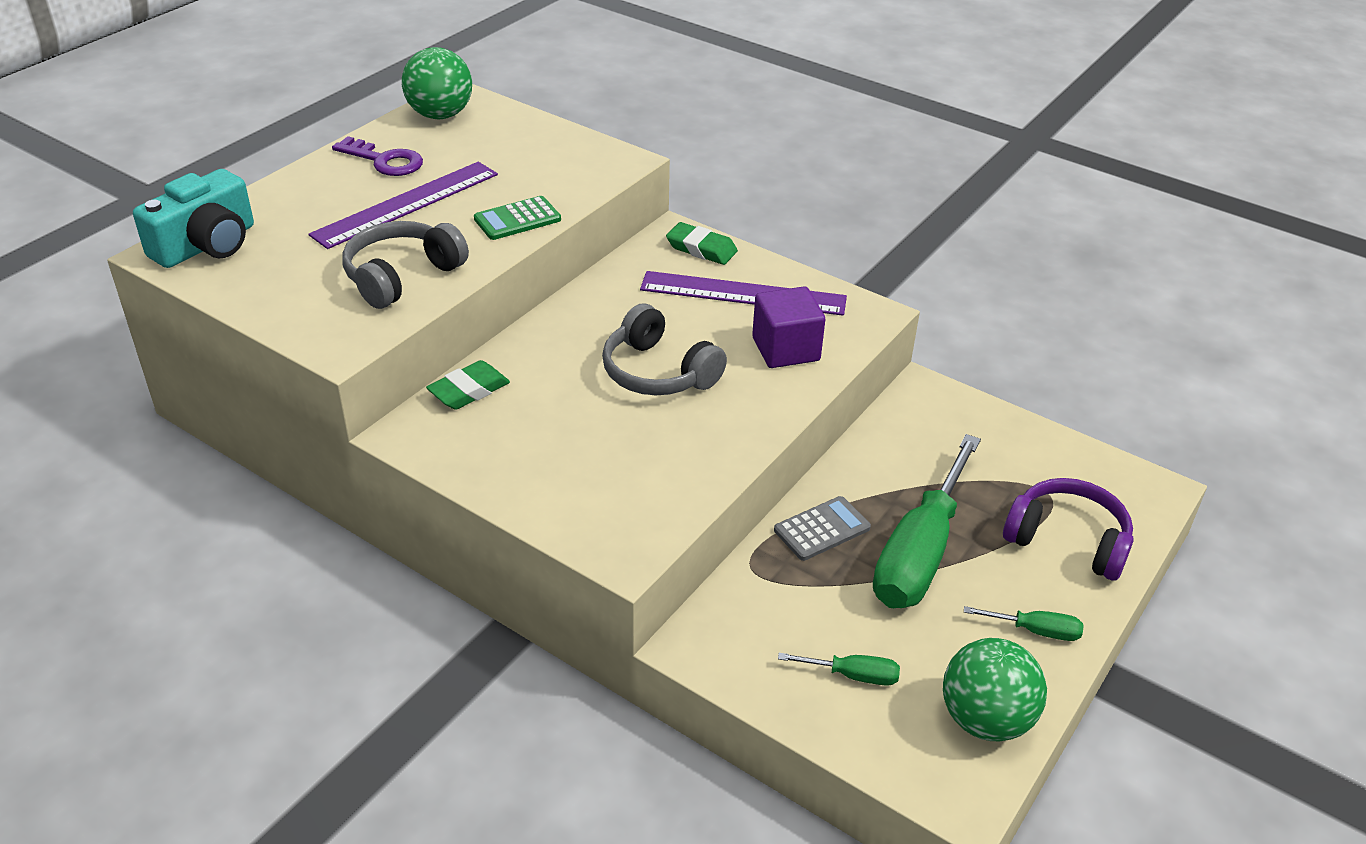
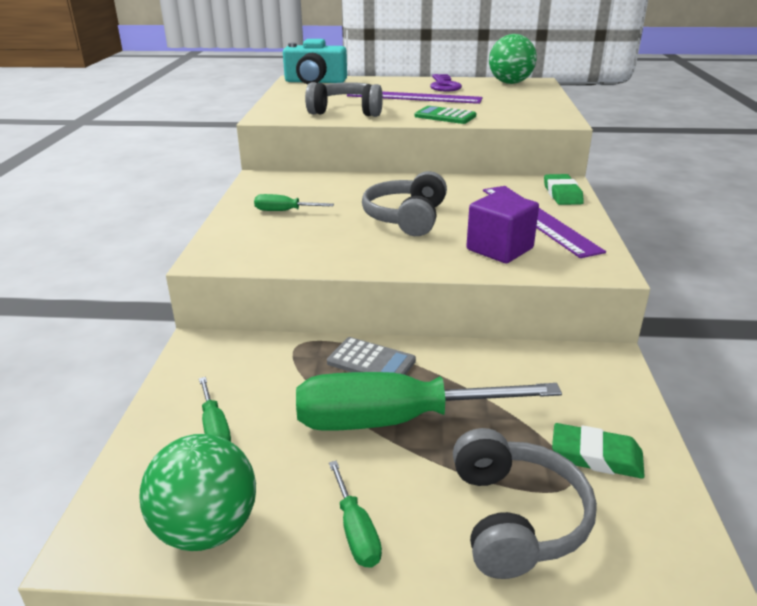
camera: 60 degrees right, 10 degrees down
green eraser [426,360,510,410] -> green eraser moved to [552,423,645,479]
purple headphones [1003,478,1134,581] -> grey headphones [453,428,597,579]
none -> green screwdriver [254,194,334,211]

